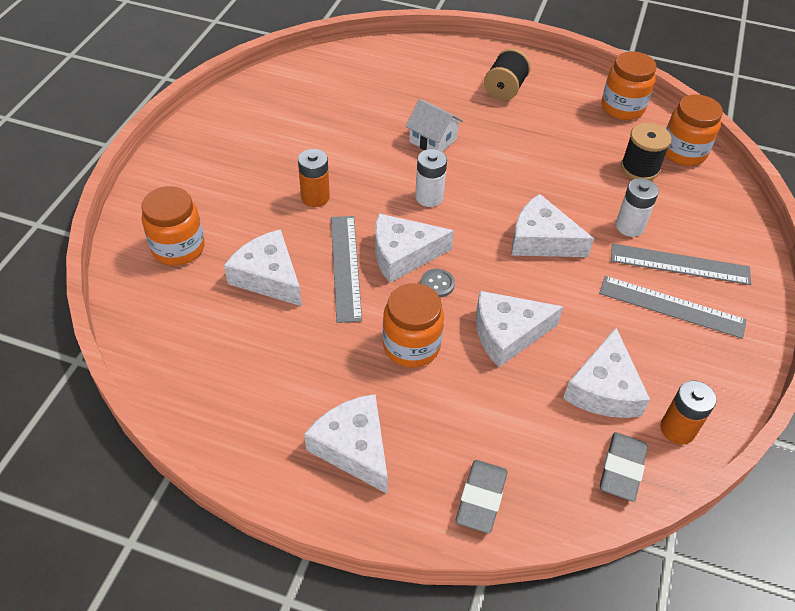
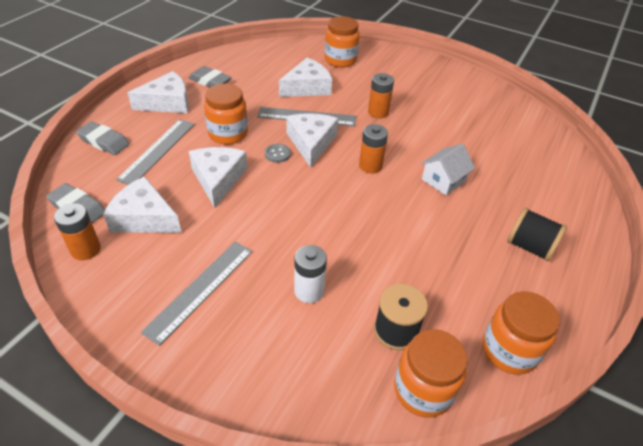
camera: 100 degrees right, 5 degrees down
white battery [415,149,447,207] -> orange battery [359,124,388,173]
white cheese [512,194,594,257] -> none
grey ruler [611,244,751,285] -> grey ruler moved to [116,119,195,185]
none -> grey eraser [189,66,232,87]

